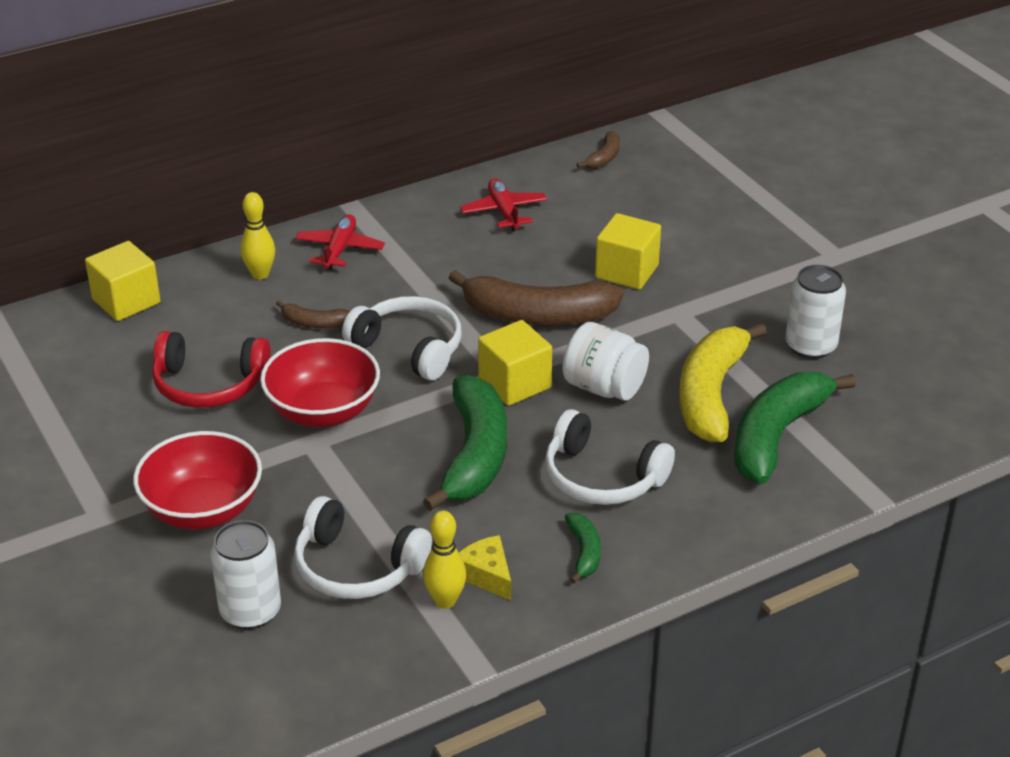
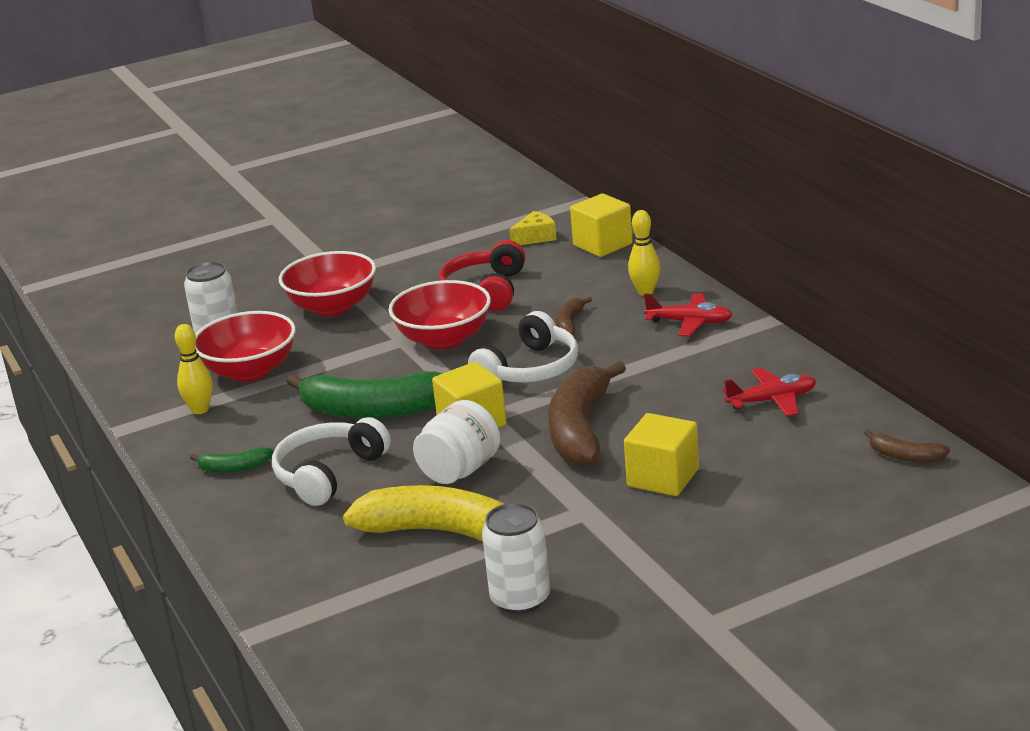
camera: 95 degrees right, 10 degrees down
white headphones [294,496,432,599] -> red bowl [195,311,296,382]
yellow cheese [459,535,511,600] -> yellow cheese moved to [509,211,557,245]
green banana [734,372,856,484] -> none

